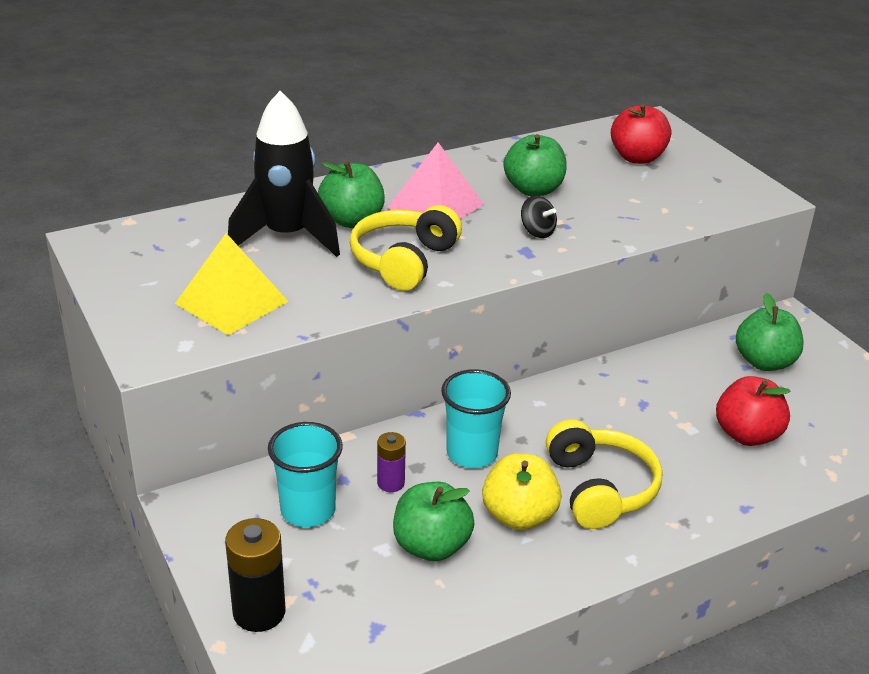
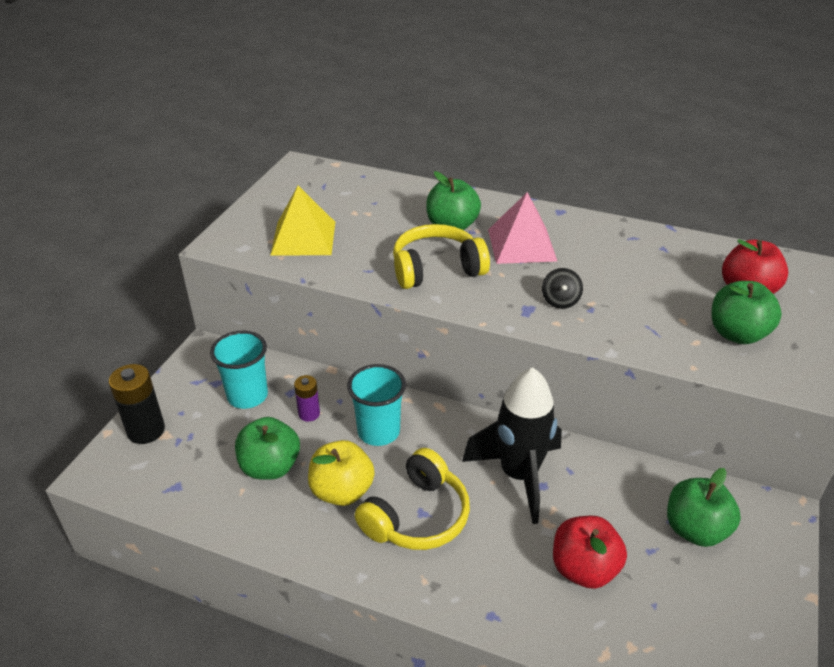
camera: 50 degrees right, 5 degrees up
black rocket [228,91,340,257] -> black rocket moved to [462,368,562,524]
green apple [504,134,567,196] -> green apple moved to [712,281,782,344]

